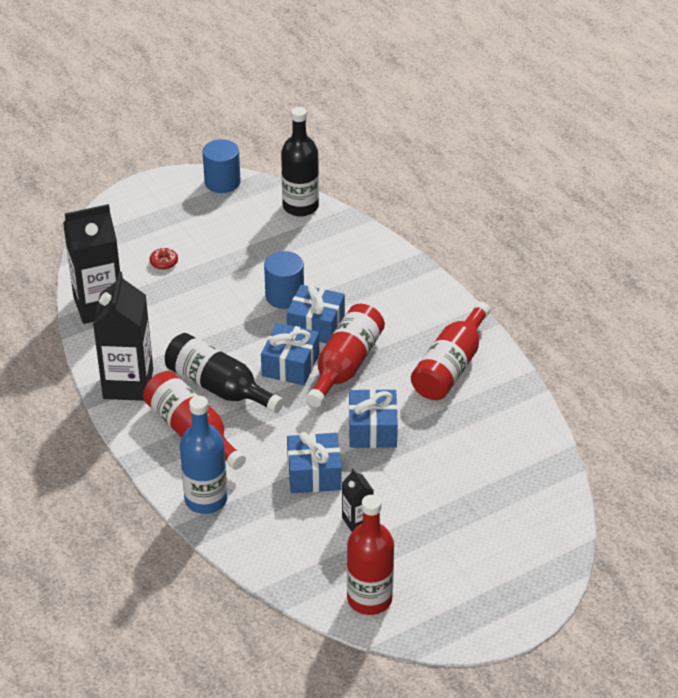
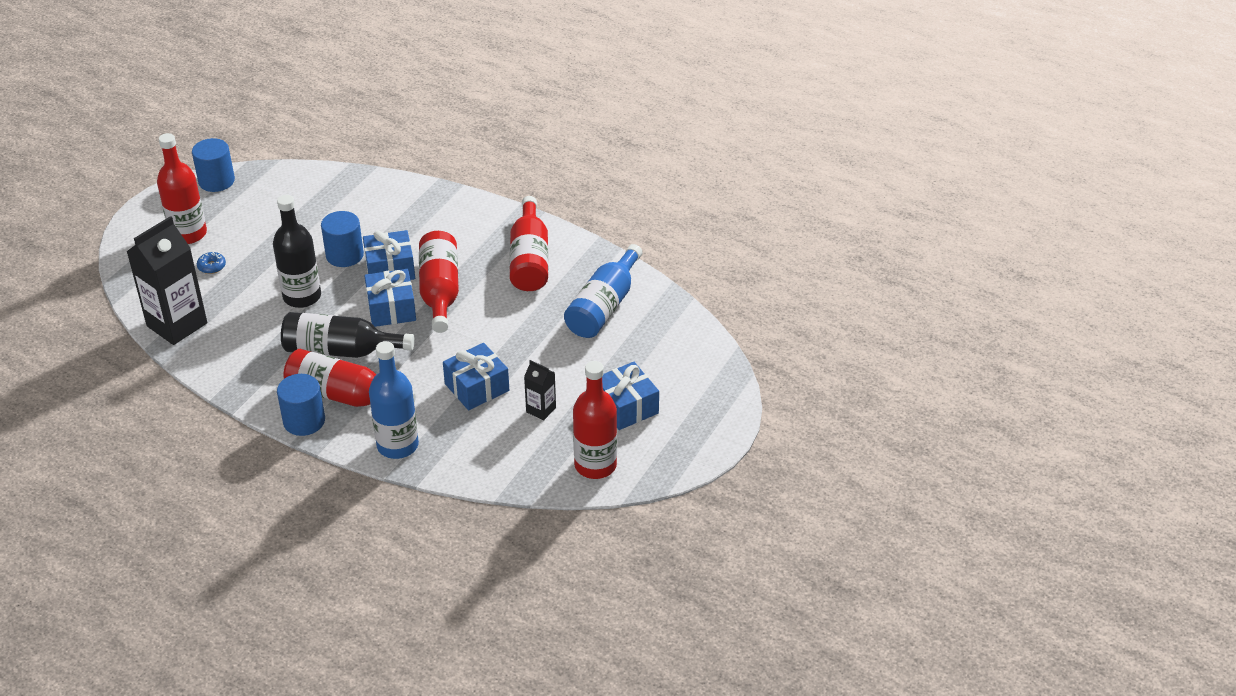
camera: 30 degrees left, 0 degrees up
black carton [93,272,153,401] -> none
red donut [150,248,178,270] -> blue donut [197,252,226,274]
black bottle [281,107,319,216] -> black bottle moved to [273,195,321,308]
blue gift [349,389,398,448] -> blue gift moved to [602,362,659,430]
none -> red bottle [157,133,207,244]
none -> blue cylinder [277,374,325,436]
none -> blue bottle [564,244,642,338]

